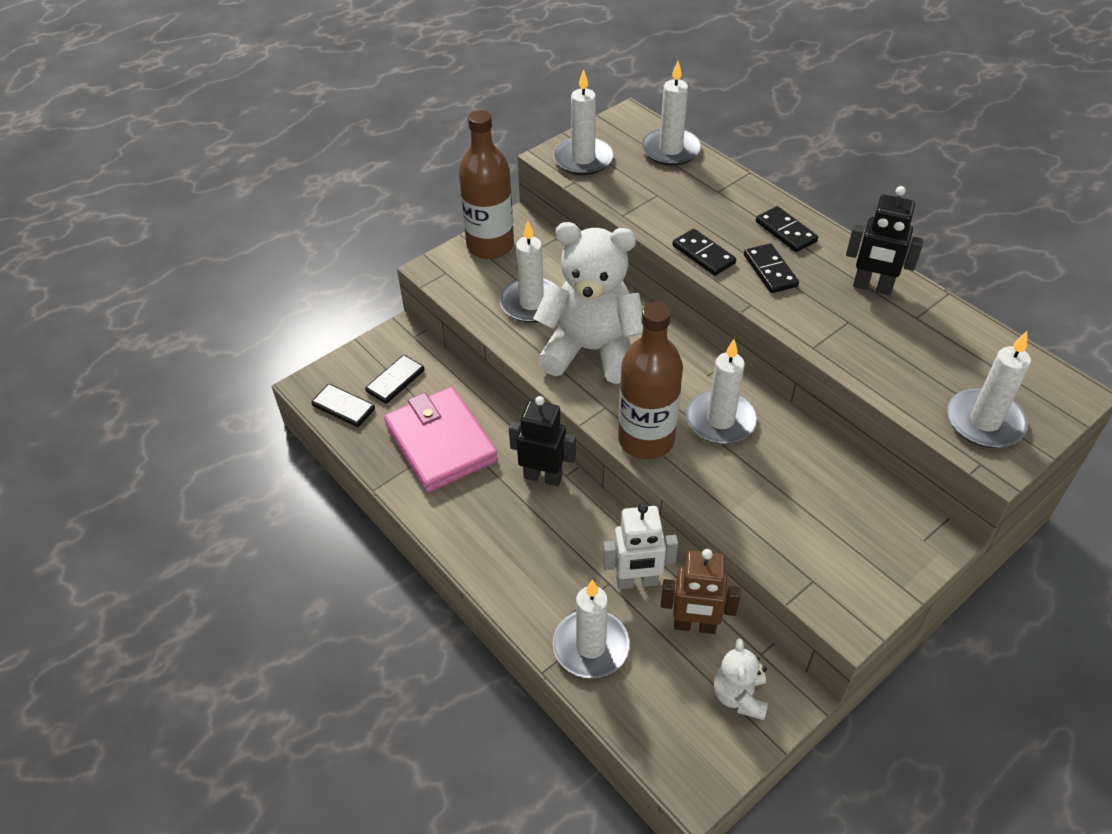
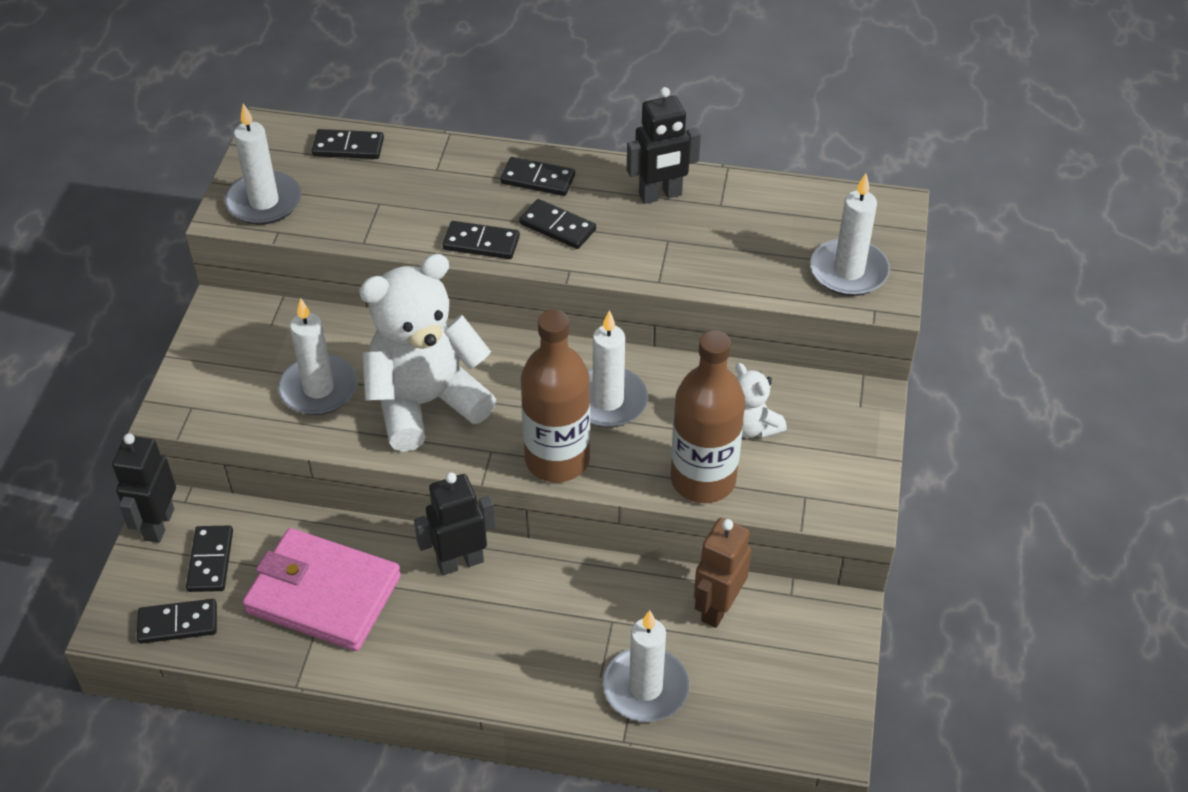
camera: 40 degrees left, 0 degrees up
brown bottle [459,110,514,259] -> brown bottle moved to [671,330,745,503]
white robot [603,503,678,589] -> none
white candle [641,61,701,166] -> black domino [312,129,384,159]
brown robot [661,549,741,634] -> brown robot turned 150 degrees clockwise [694,518,751,628]
white teddy bear [714,638,768,720] -> white teddy bear moved to [735,363,787,439]
none -> black robot [112,433,176,543]

